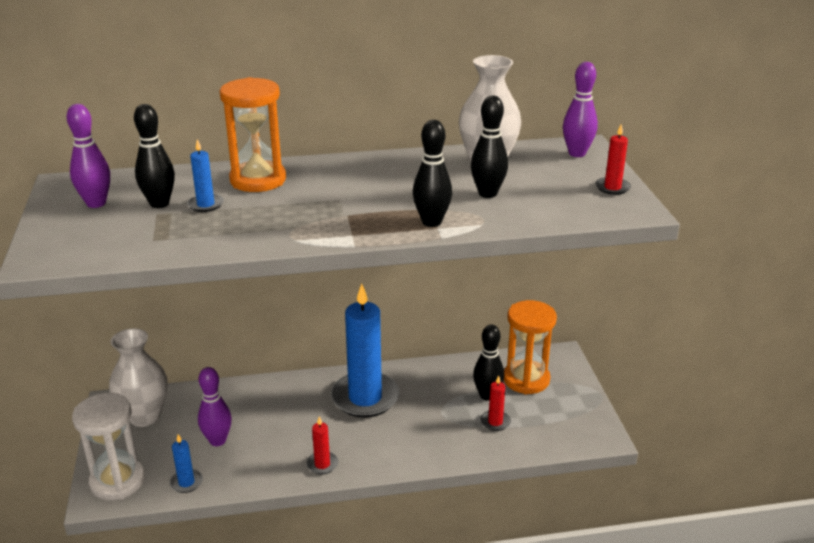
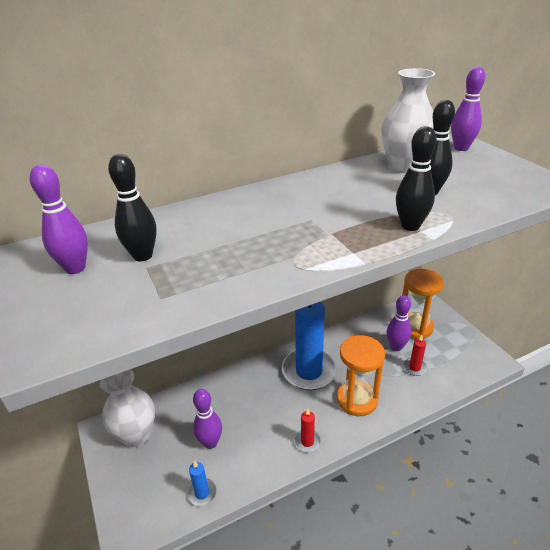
camera: 15 degrees left, 5 degrees up
white hourglass [72,393,145,500] -> none
blue candle [187,139,224,212] -> none
orange hourglass [220,77,286,192] -> orange hourglass moved to [337,335,385,416]
black bowling pin [473,325,504,401] -> purple bowling pin [387,295,411,351]
red candle [596,124,631,195] -> none

